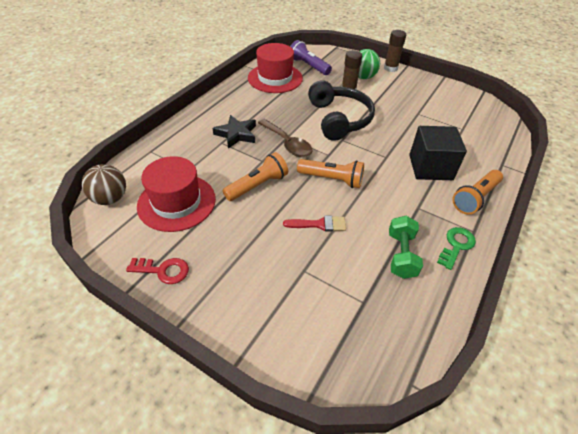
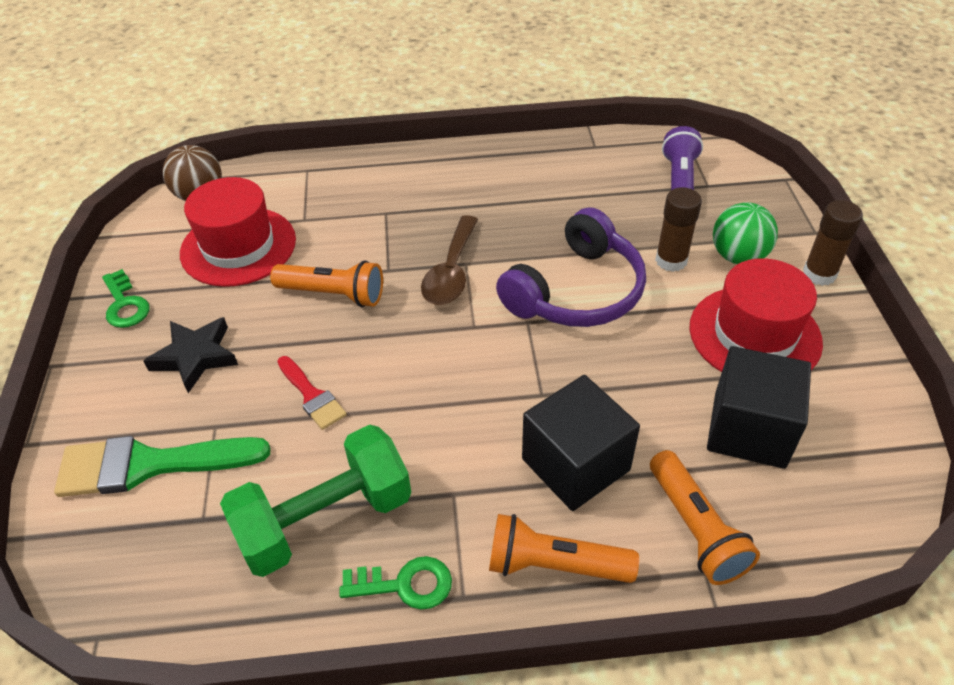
camera: 55 degrees right, 0 degrees up
red key [126,258,189,284] -> green key [102,269,149,328]
black star [213,115,256,149] -> black star moved to [143,317,238,393]
red hat [248,43,303,93] -> red hat moved to [689,258,823,372]
orange flashlight [297,159,364,188] -> orange flashlight moved to [650,450,760,585]
black headphones [308,80,375,141] -> purple headphones [496,207,646,327]
green dumbbell [389,216,423,279] -> green dumbbell [220,425,411,577], size x1.58
none -> green brush [54,436,270,497]
none -> black cube [707,346,811,469]

